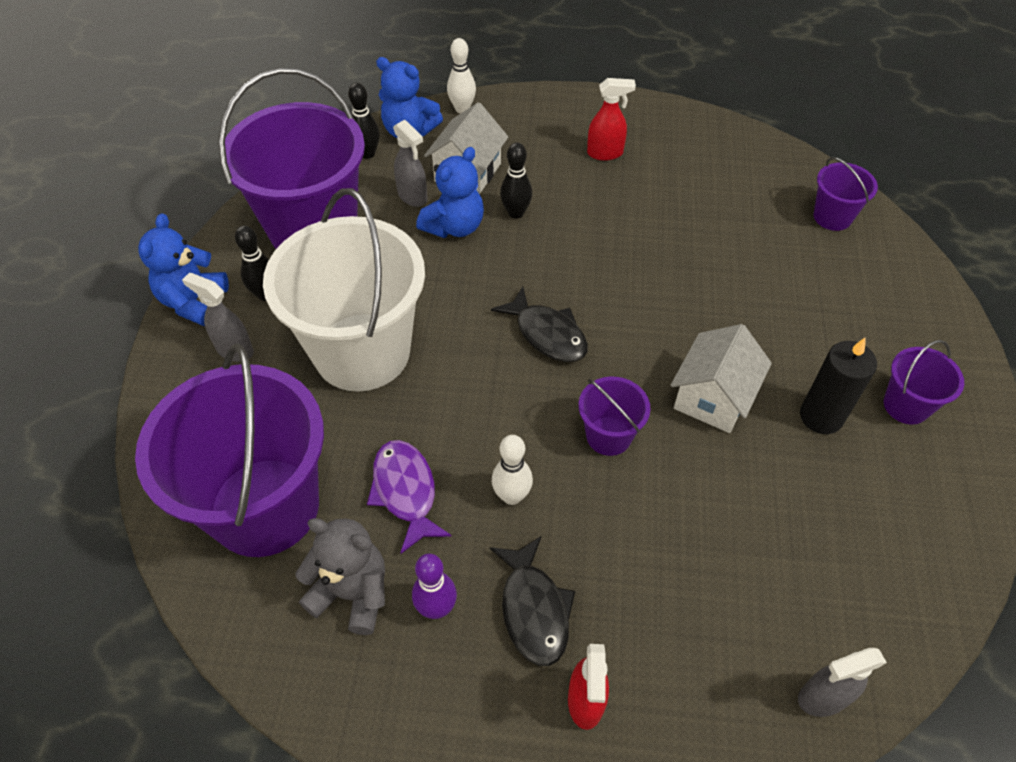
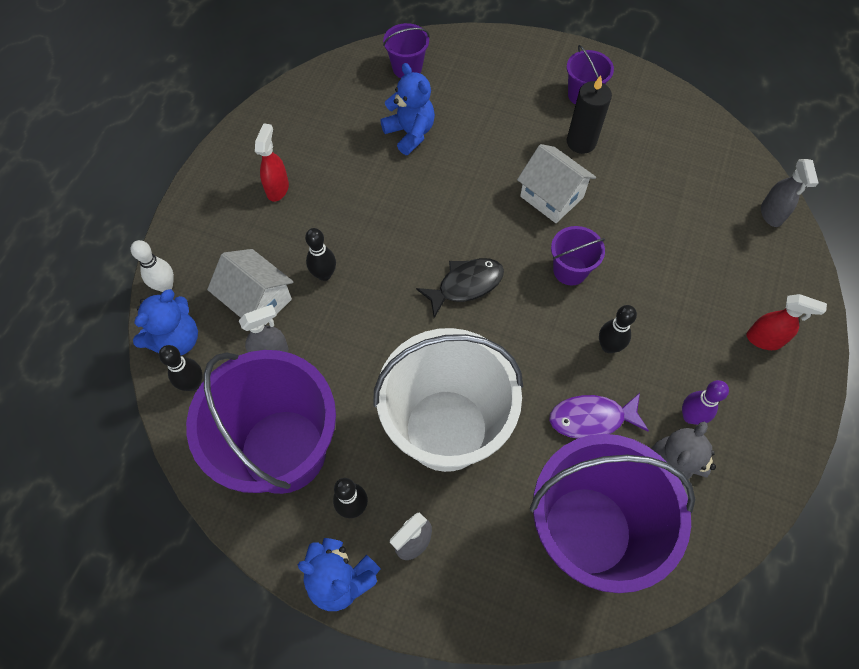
camera: 75 degrees left, 10 degrees up
blue teddy bear [416,147,484,238] -> blue teddy bear moved to [380,63,435,155]
black fish [490,536,575,666] -> none
white bowling pin [492,435,533,505] -> black bowling pin [599,305,637,353]

